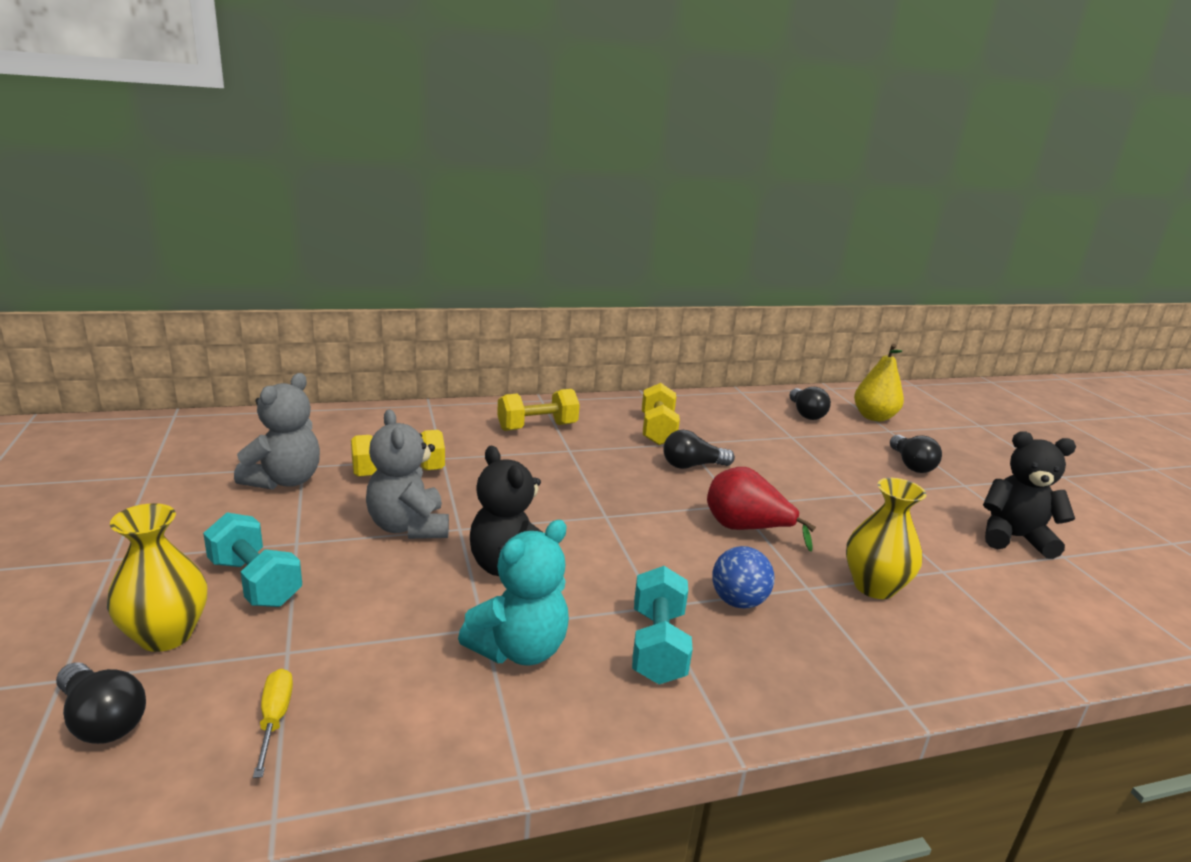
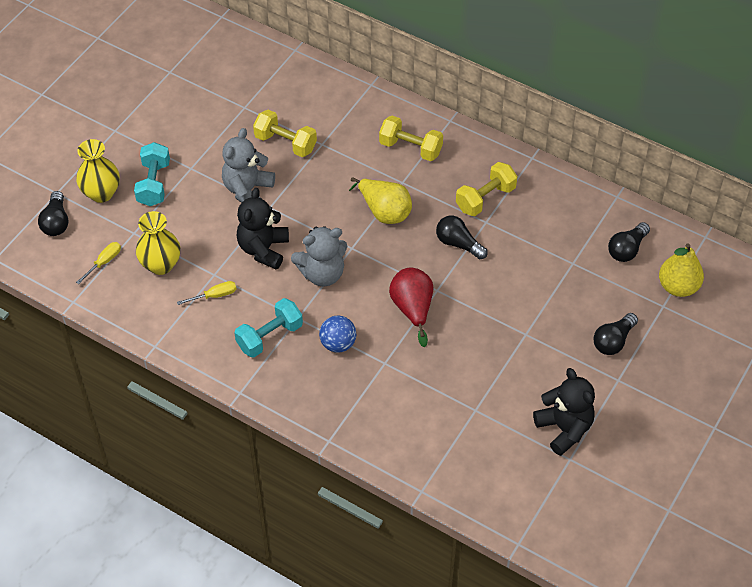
camera: 50 degrees right, 30 degrees up
grey teddy bear [234,373,320,490] -> grey teddy bear moved to [291,226,348,286]
turquoise teddy bear [458,520,569,665] -> yellow screwdriver [177,281,236,305]
yellow vase [846,478,927,599] -> yellow vase moved to [136,211,180,275]
none -> yellow pear [349,177,412,224]

